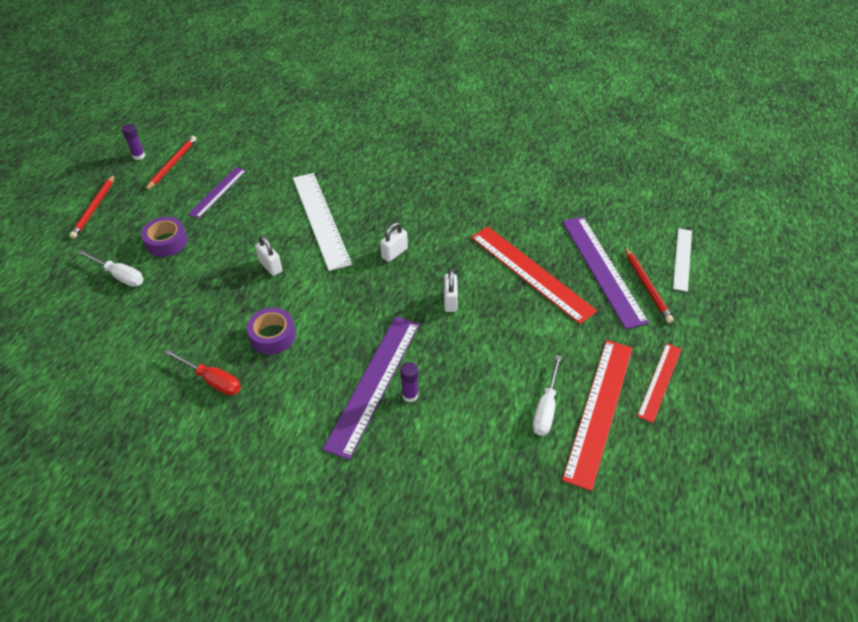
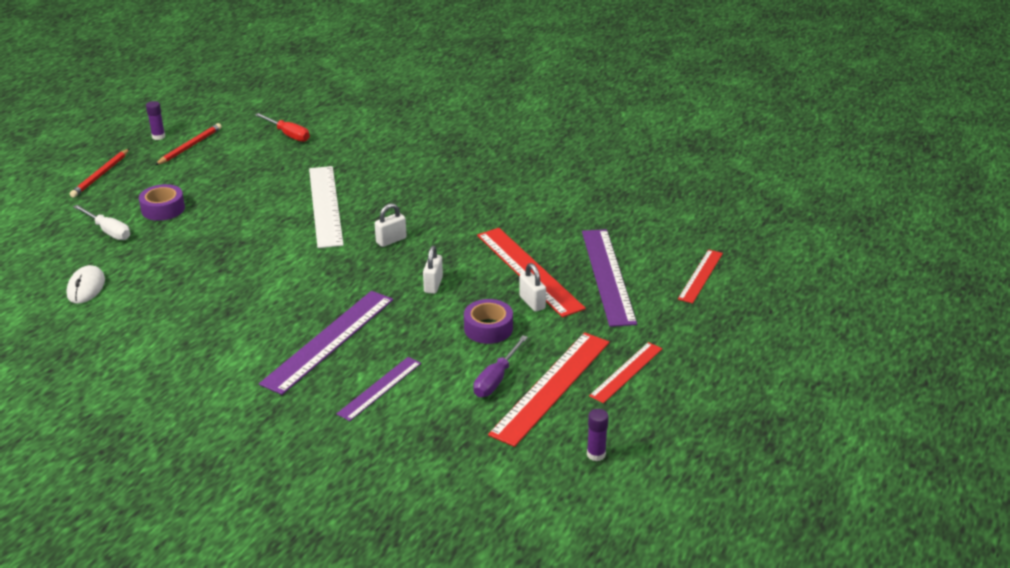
camera: 10 degrees right, 15 degrees down
red screwdriver [164,349,241,395] -> red screwdriver moved to [255,113,310,142]
purple ruler [188,167,246,219] -> purple ruler moved to [336,357,421,421]
purple tape [247,308,296,354] -> purple tape moved to [464,299,513,344]
white padlock [255,235,282,276] -> white padlock moved to [519,263,546,312]
purple glue stick [400,362,418,402] -> purple glue stick moved to [587,409,609,461]
white screwdriver [532,355,562,436] -> purple screwdriver [473,335,528,397]
red pencil [624,246,674,323] -> none
white ruler [673,228,692,292] -> red ruler [678,249,723,304]
none -> white mouse [66,265,105,304]

